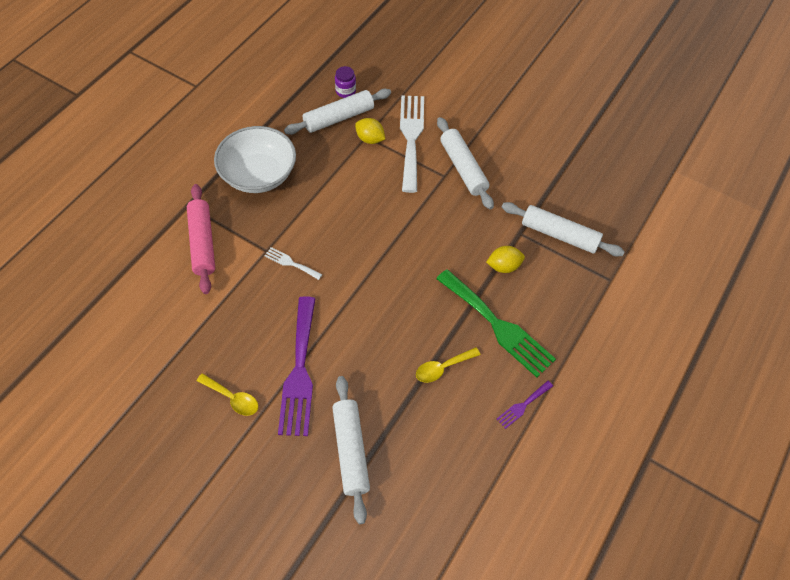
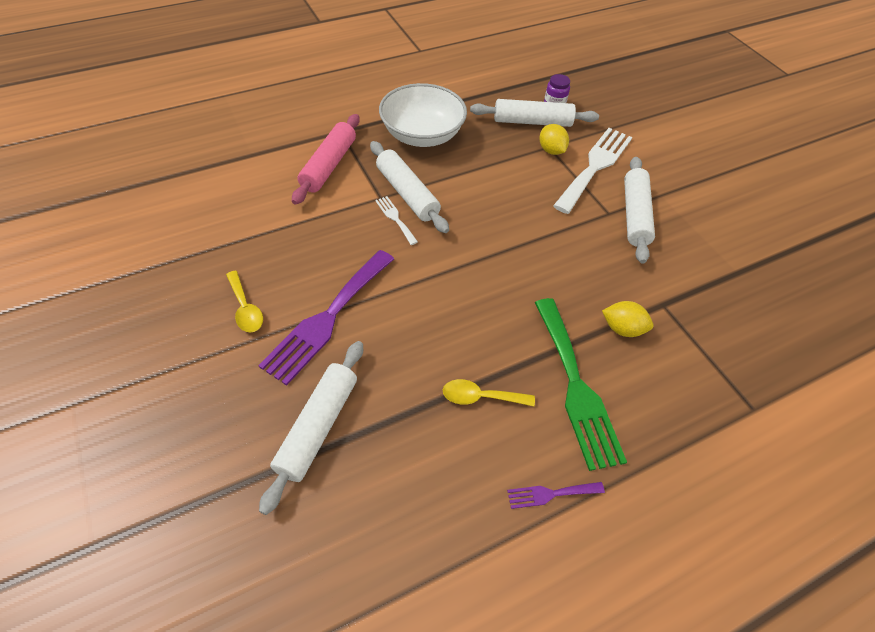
camera: 30 degrees right, 5 degrees down
white rolling pin [502,202,625,257] -> white rolling pin moved to [370,141,449,233]

